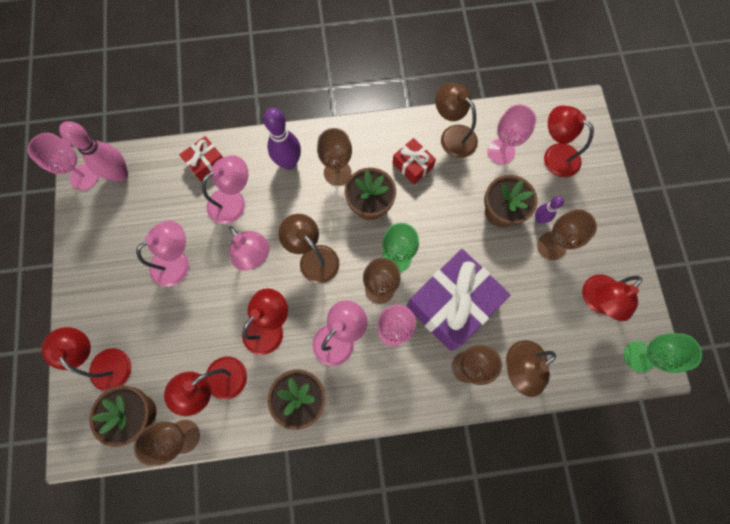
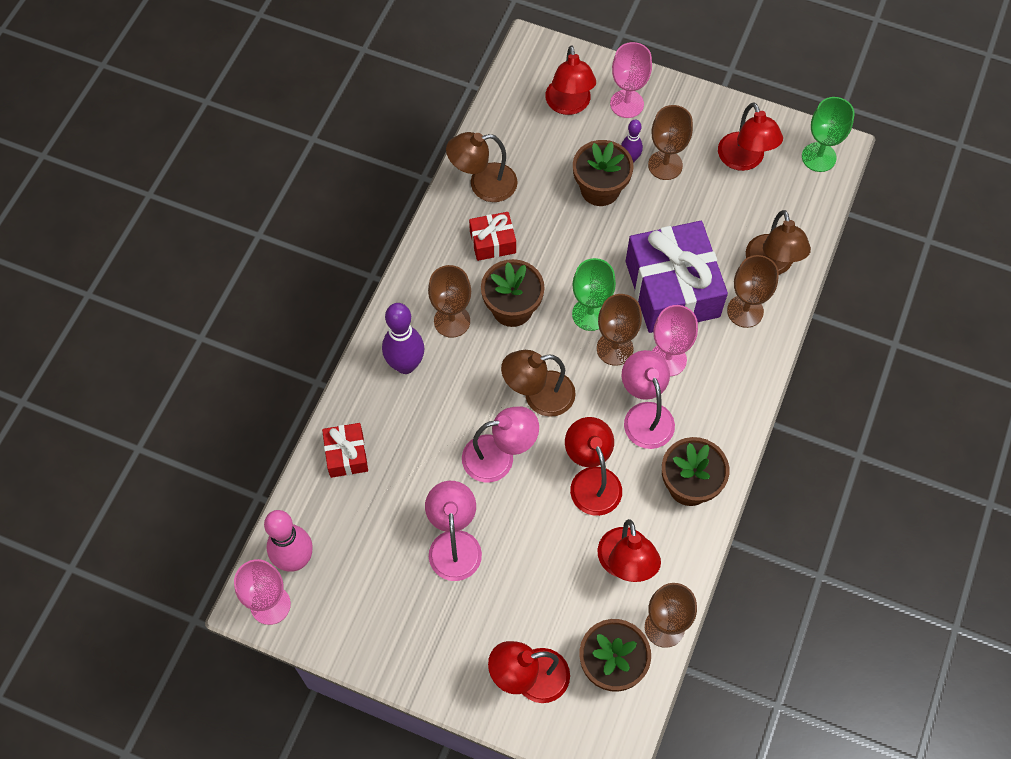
camera: 60 degrees left, 10 degrees down
pink lamp [202,155,248,224] -> none
pink goblet [487,105,537,164] -> pink goblet moved to [610,42,652,118]
red lamp [544,105,594,177] -> red lamp turned 75 degrees counterclockwise [545,45,596,115]

